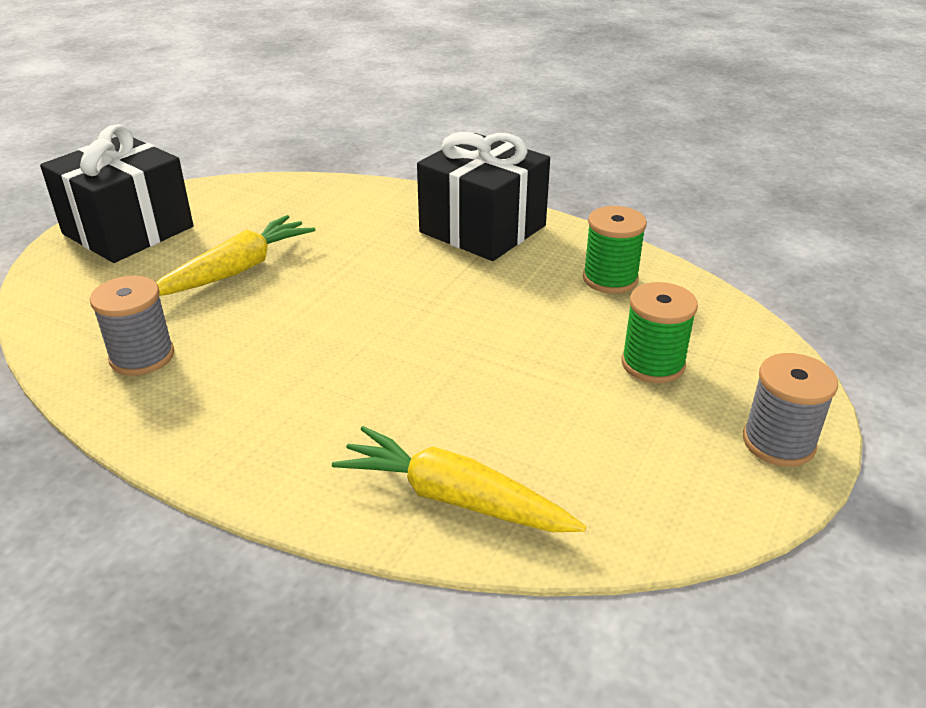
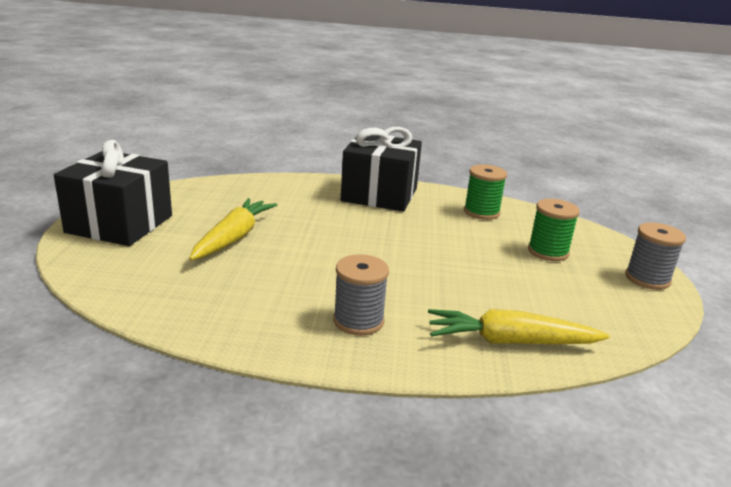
camera: 25 degrees left, 10 degrees down
grey spool [90,276,174,376] -> grey spool moved to [333,254,389,335]

